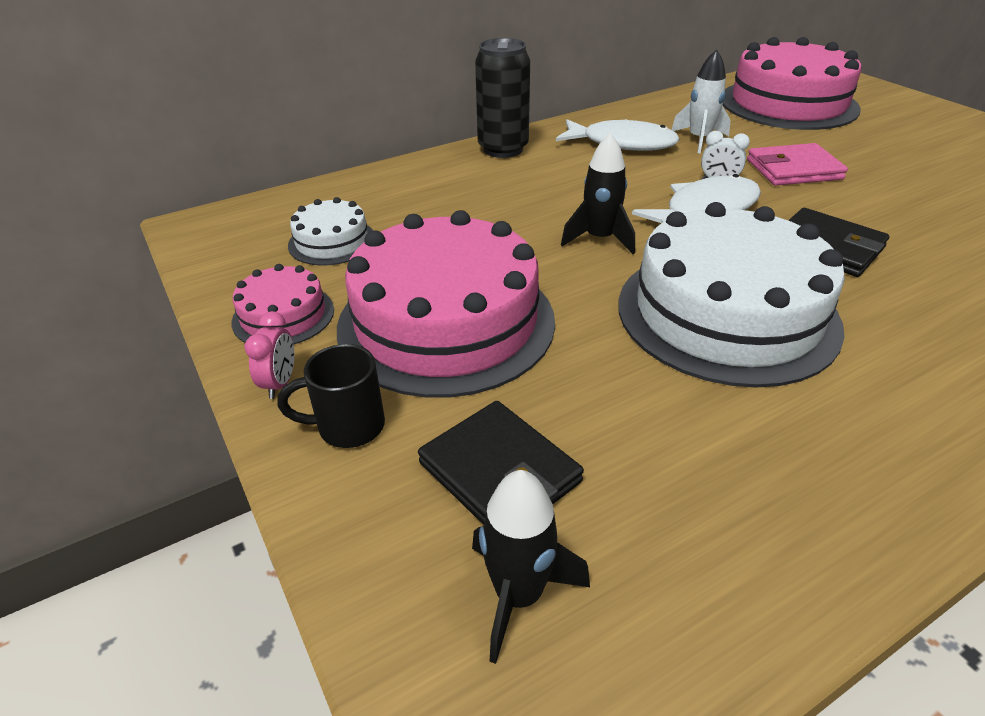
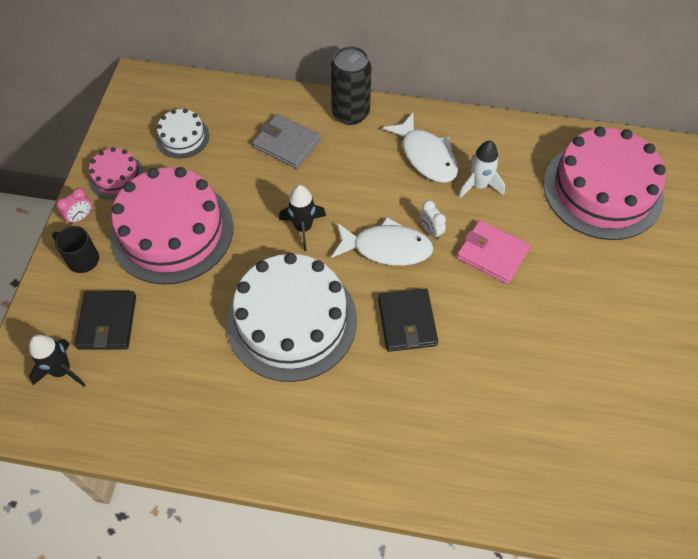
camera: 40 degrees right, 20 degrees up
none -> grey wallet [253,114,321,169]

